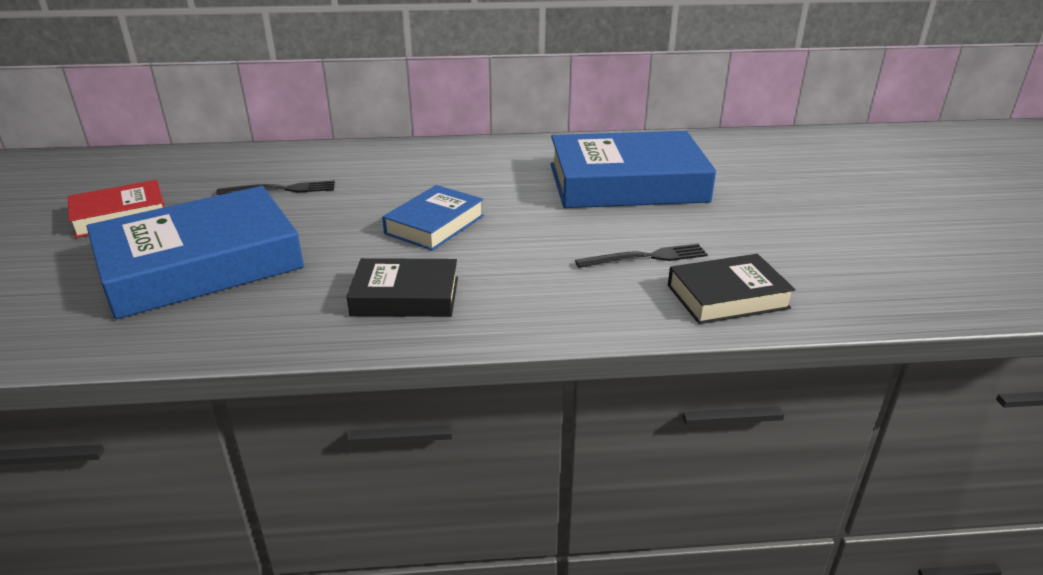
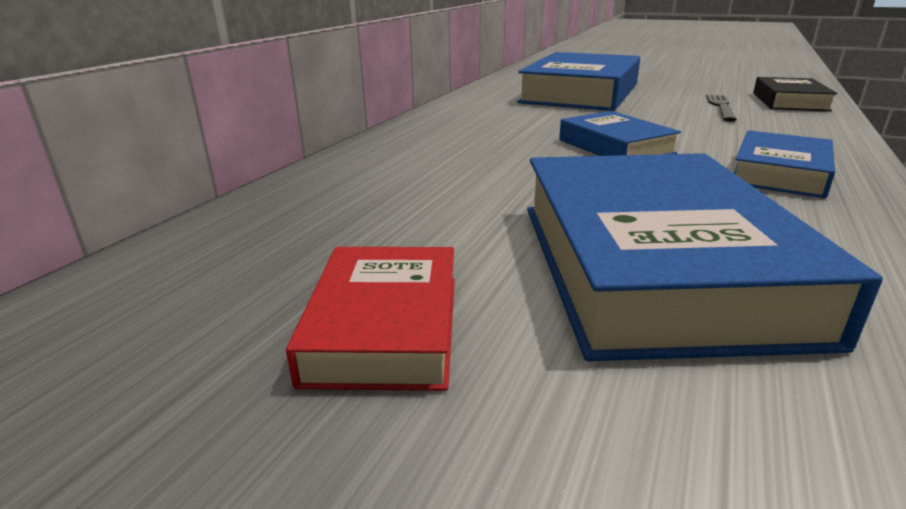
camera: 60 degrees left, 5 degrees down
black fork [216,181,335,195] -> none
black book [346,258,458,317] -> blue book [734,130,835,198]

